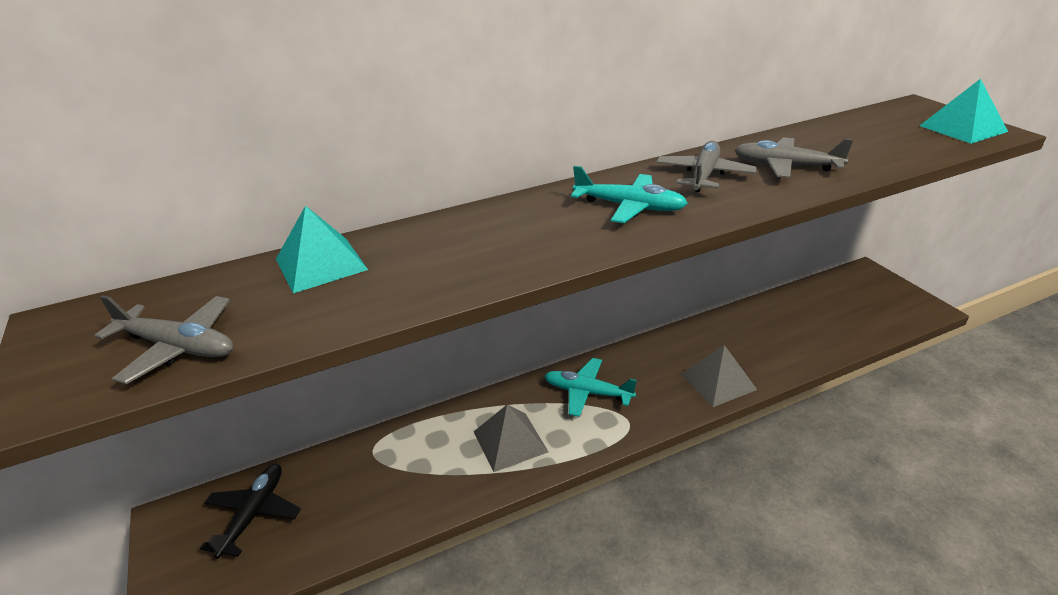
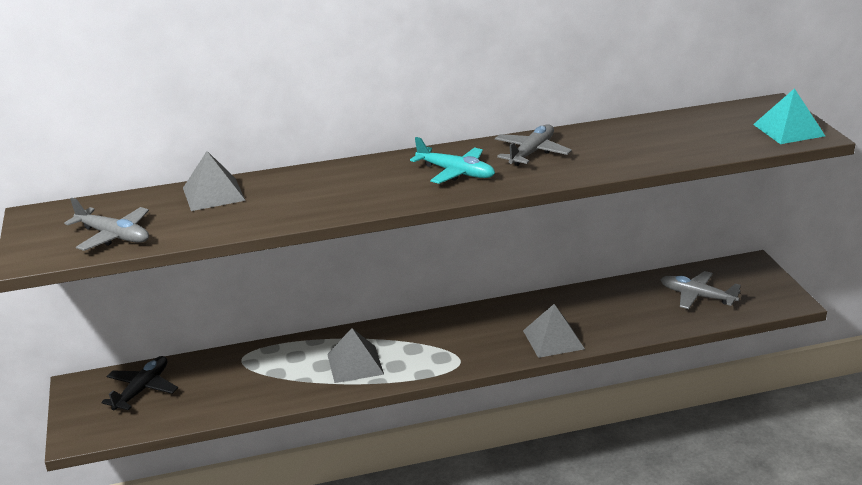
camera: 10 degrees right, 5 degrees down
turquoise pyramid [276,205,368,293] -> grey pyramid [183,151,246,211]
turquoise plane [544,358,637,417] -> none
grey plane [734,137,853,178] -> grey plane moved to [660,271,741,309]

